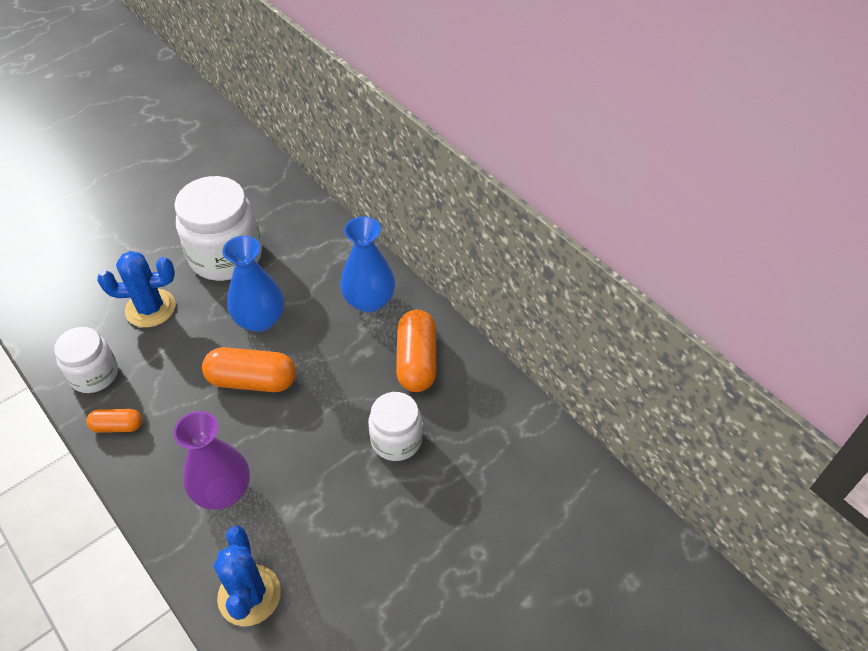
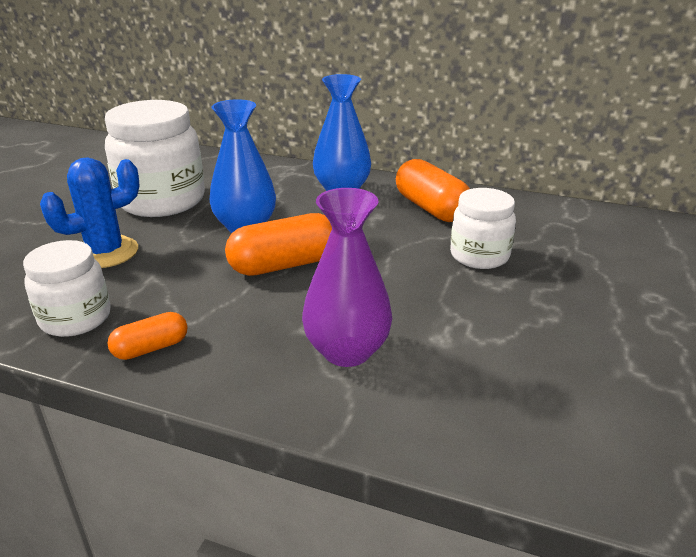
camera: 30 degrees left, 20 degrees down
blue cactus [214,525,281,626] -> none

